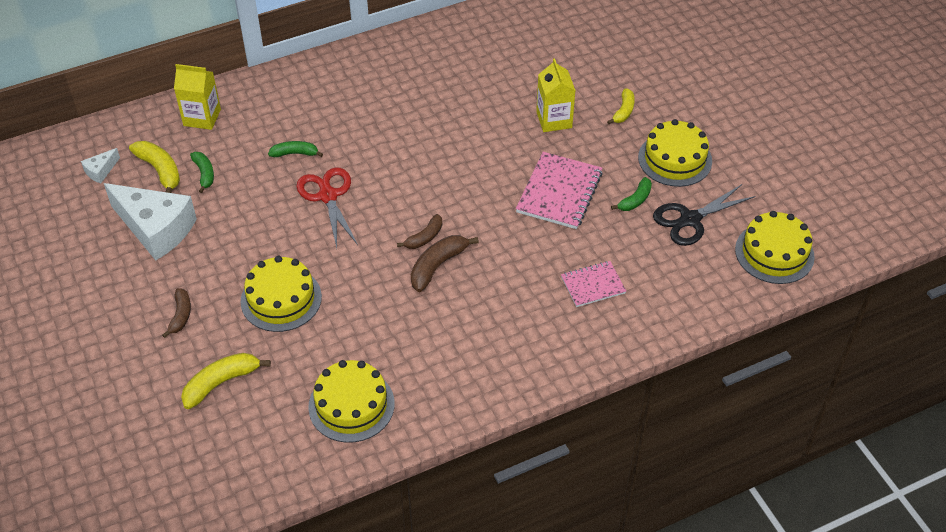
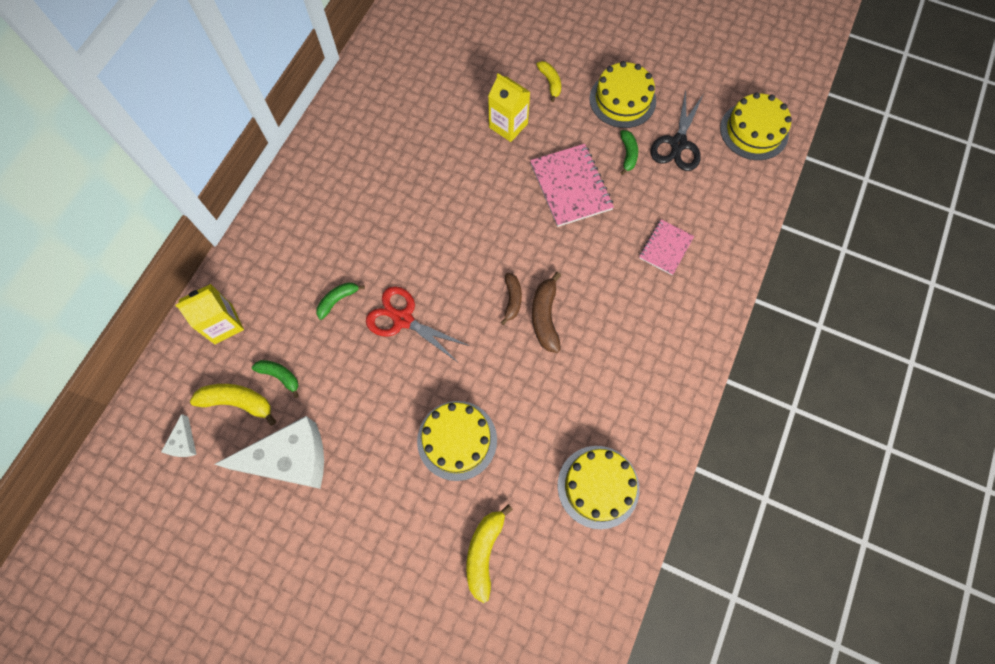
camera: 40 degrees left, 20 degrees up
brown banana [162,288,191,338] -> none

